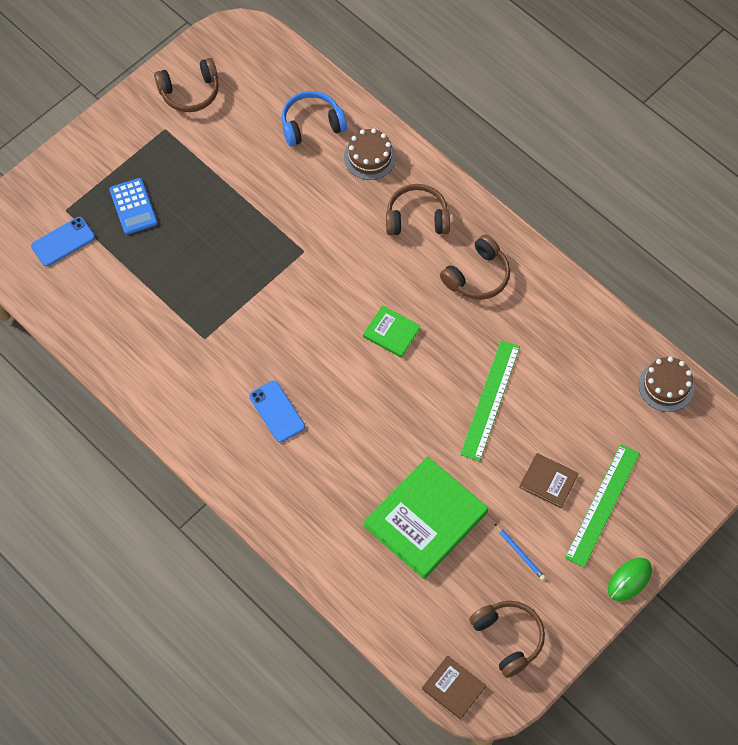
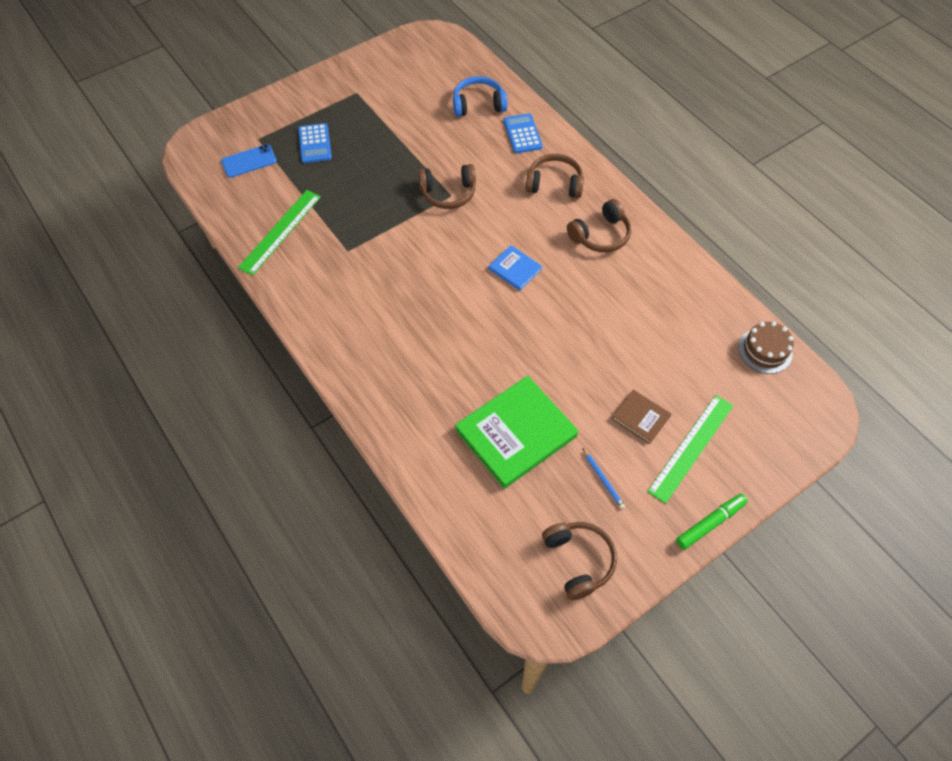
camera: 10 degrees right, 5 degrees down
brown headphones [154,58,219,112] -> brown headphones moved to [418,164,476,209]
blue phone [249,381,305,442] -> none
brown cake [344,128,396,180] -> blue calculator [503,113,543,153]
green book [363,305,421,358] -> blue book [489,245,542,291]
brown book [422,655,486,719] -> none
green ruler [460,341,520,461] -> green ruler moved to [238,190,321,275]
green mouse [608,558,652,601] -> green marker [676,494,748,550]

